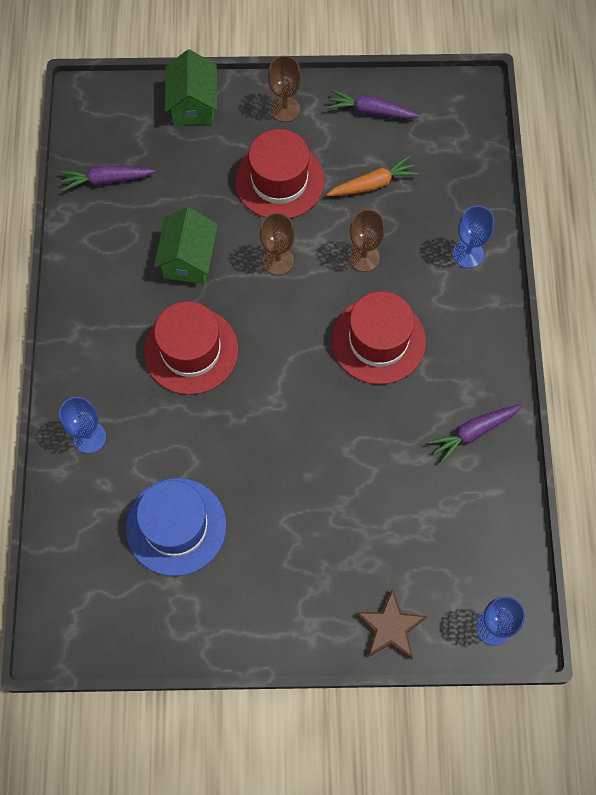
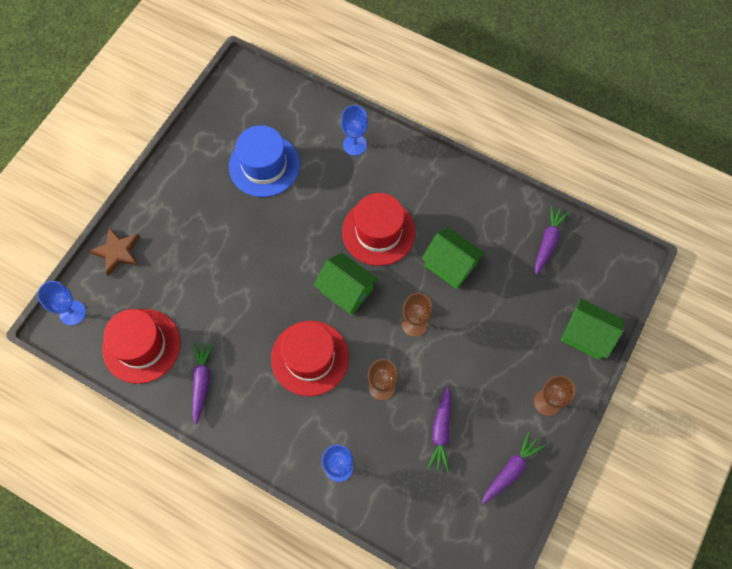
camera: 120 degrees right, 0 degrees up
red hat [235,129,324,219] -> red hat moved to [102,309,180,384]
orange carrot [327,155,419,196] -> purple carrot [427,386,451,472]
none -> green house [314,253,378,315]

